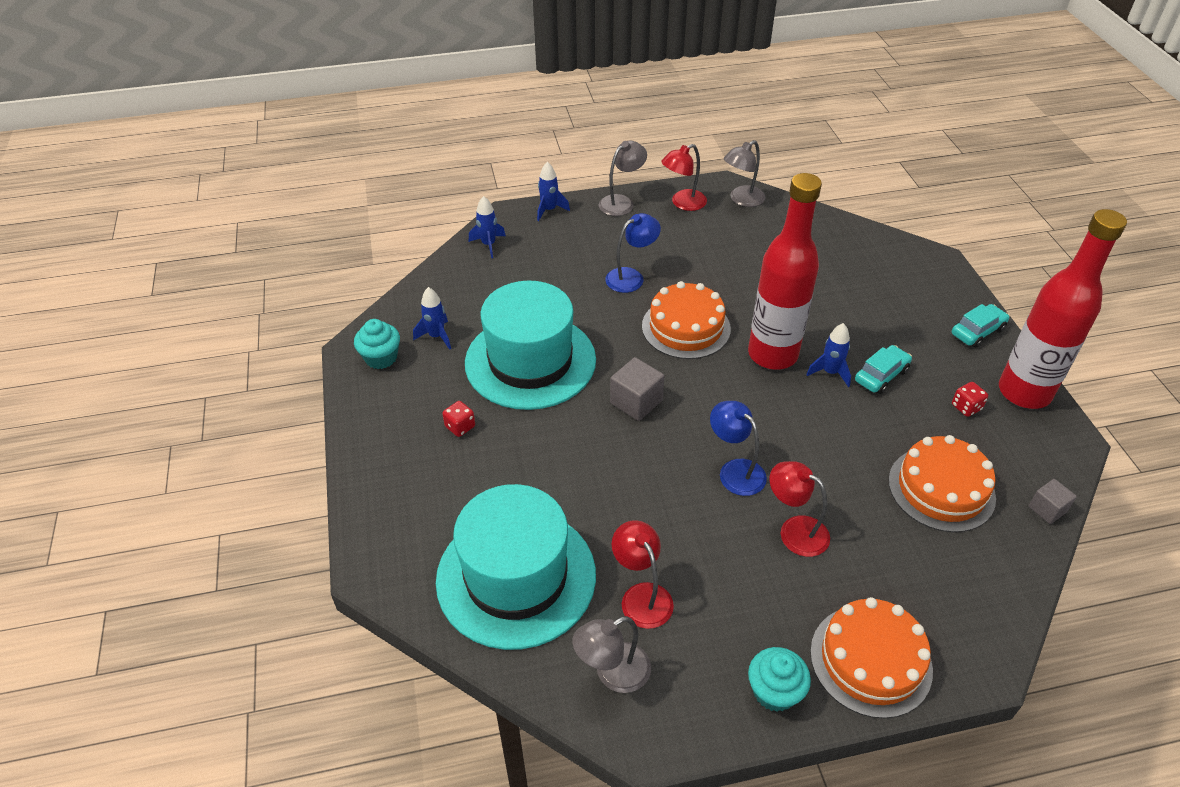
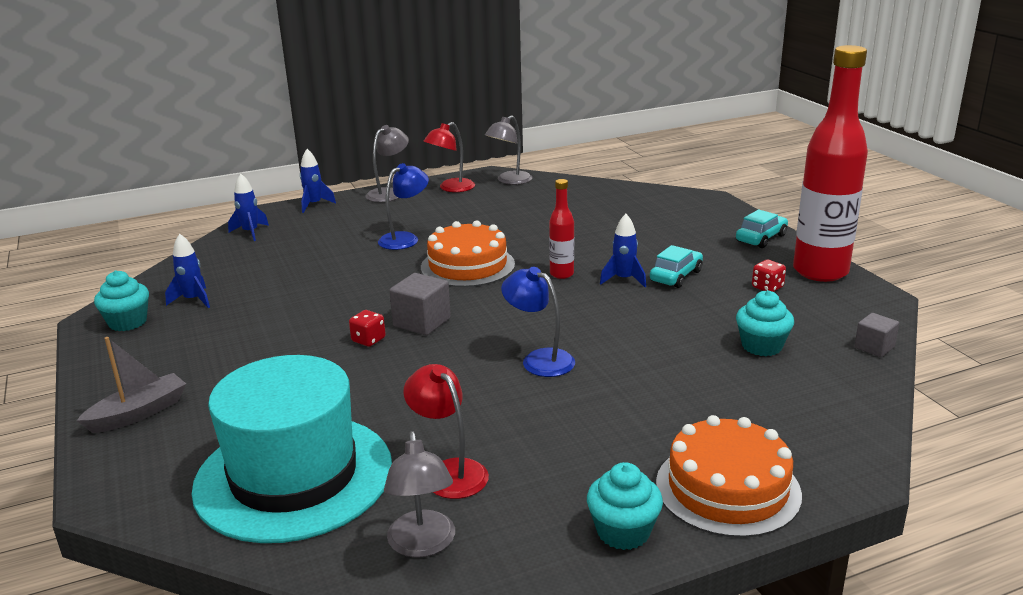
camera: 10 degrees left, 20 degrees down
red dice [442,401,475,437] -> red dice moved to [349,310,386,347]
turquoise hat [465,281,596,410] -> none
grey lamp [572,616,651,693] -> grey lamp turned 60 degrees counterclockwise [384,431,455,558]
red bottle [748,173,822,370] -> red bottle [549,179,574,279], size x0.45
red lamp [770,461,830,557] -> none
orange cake [888,435,996,532] -> turquoise cupcake [736,290,794,356]
none -> grey boat [76,337,186,433]

